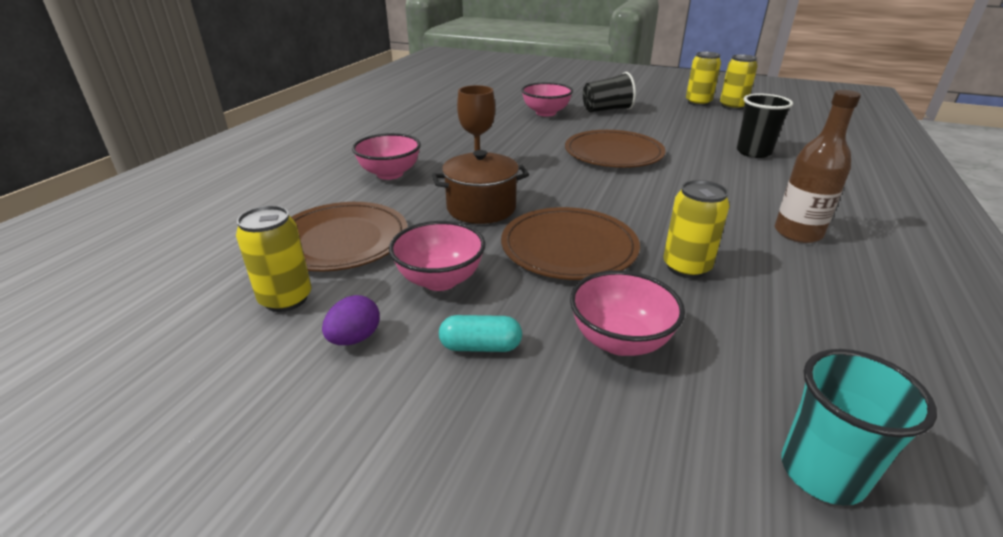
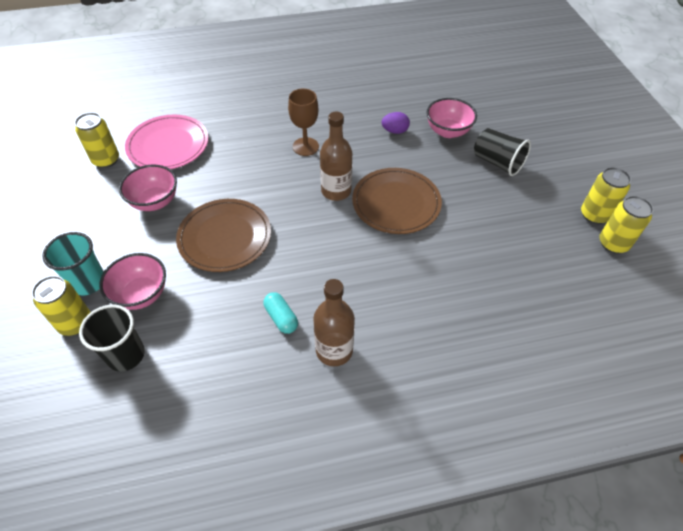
camera: 55 degrees right, 20 degrees up
brown plate [291,202,408,271] -> pink plate [125,115,208,169]
purple egg [322,295,380,345] -> purple egg moved to [382,112,410,134]
pink bowl [352,133,421,180] -> none
brown pot [432,150,529,224] -> none
turquoise capsule [439,315,522,352] -> turquoise capsule moved to [263,292,298,334]
yellow can [663,180,729,278] -> yellow can moved to [32,276,91,336]
black cup [737,93,793,158] -> black cup moved to [79,305,145,371]
turquoise cup [781,349,937,505] -> turquoise cup moved to [42,232,104,295]
none -> brown bottle [320,112,352,201]

